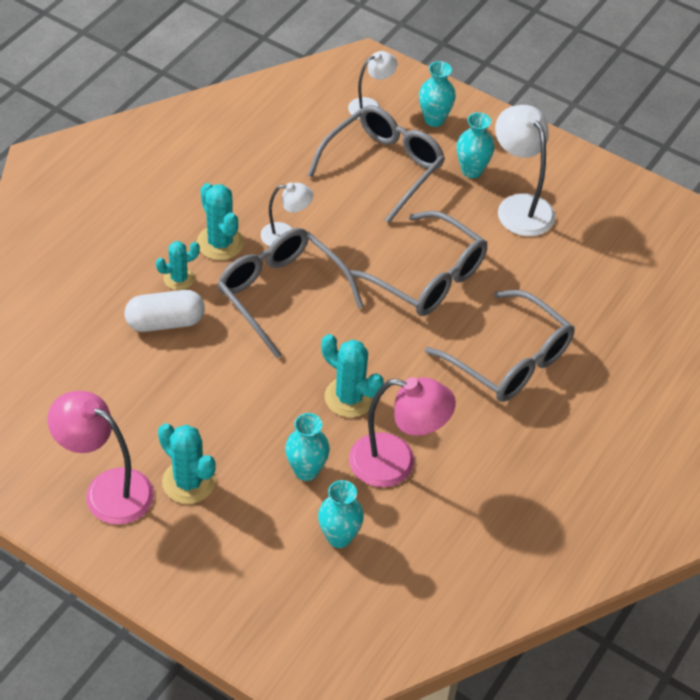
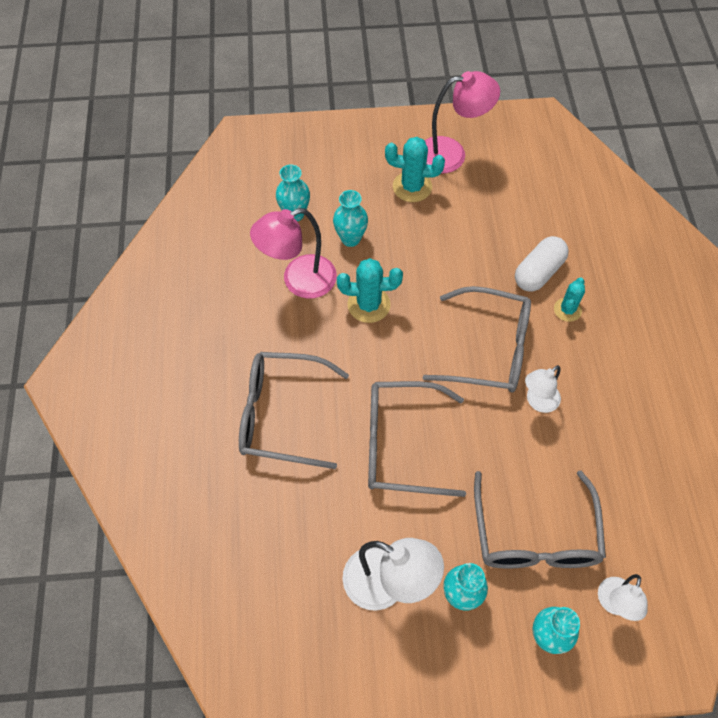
camera: 145 degrees right, 10 degrees up
turquoise cactus [197,183,244,260] -> none

